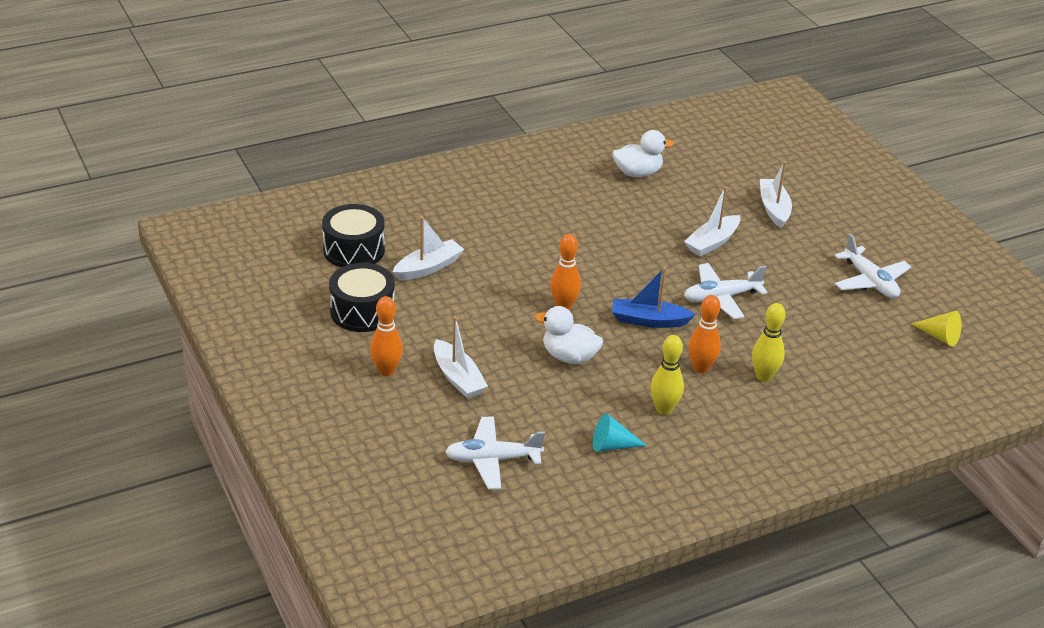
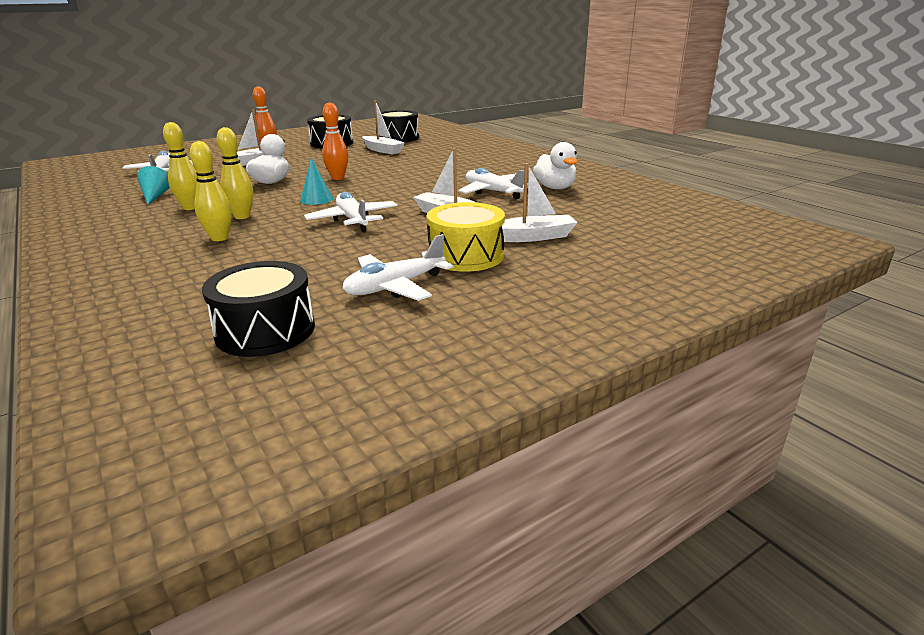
camera: 85 degrees right, 10 degrees down
blue boat [612,267,696,328] -> turquoise cone [300,158,333,205]
orange bowling pin [688,295,721,374] -> yellow bowling pin [217,127,253,219]
yellow cone [911,311,962,347] -> black drum [202,261,315,357]
none -> yellow drum [427,202,505,272]
none -> white plane [459,168,528,199]

